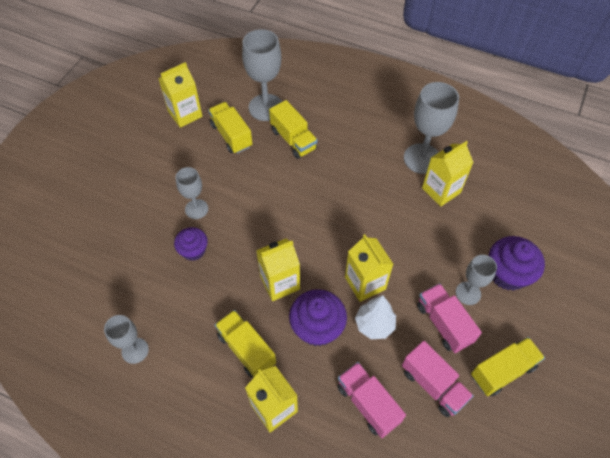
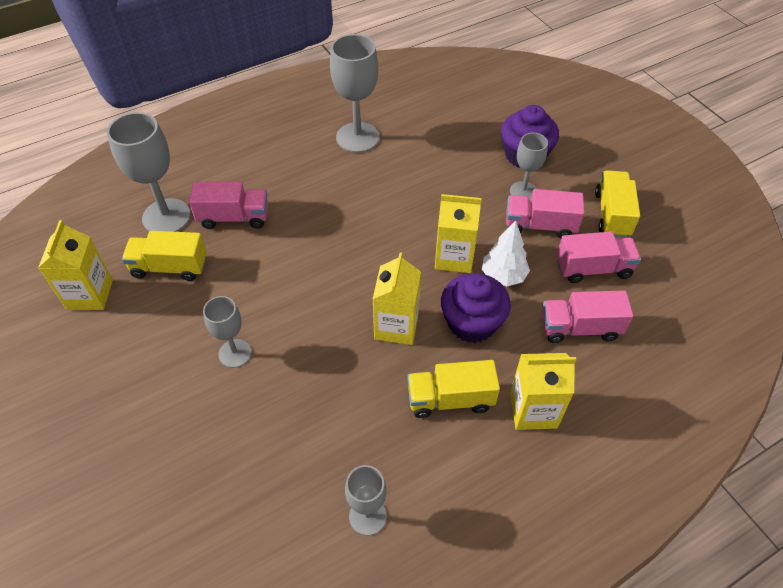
camera: 55 degrees left, 5 degrees down
purple cupcake [174,227,208,261] -> none
yellow truck [269,100,318,159] -> pink truck [189,182,268,229]
yellow carton [422,141,474,206] -> none

